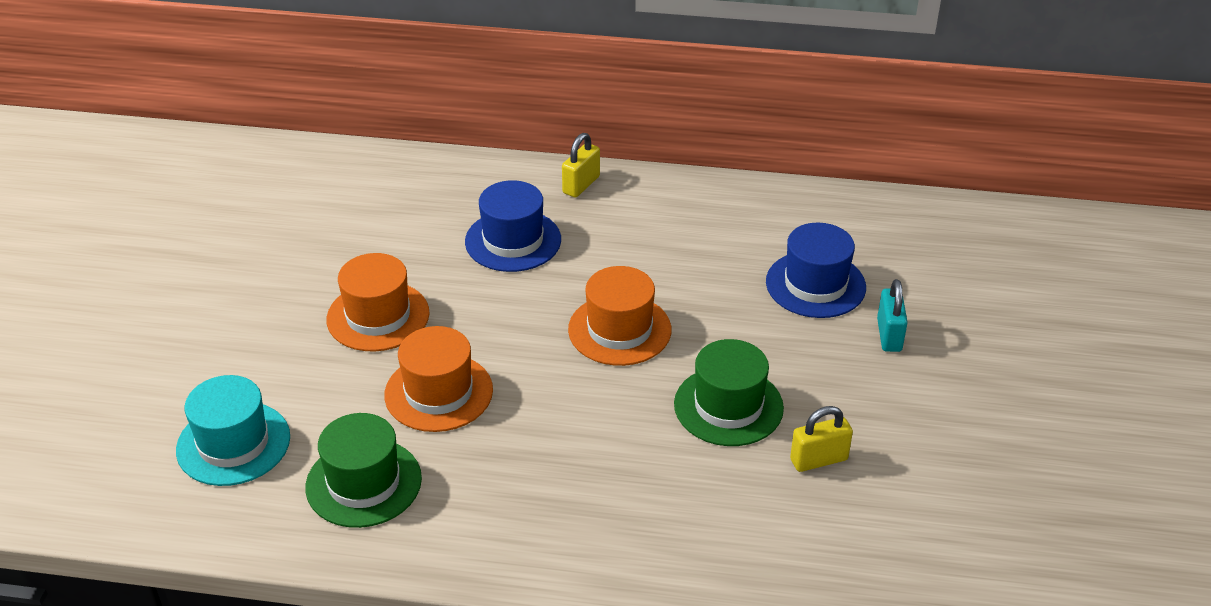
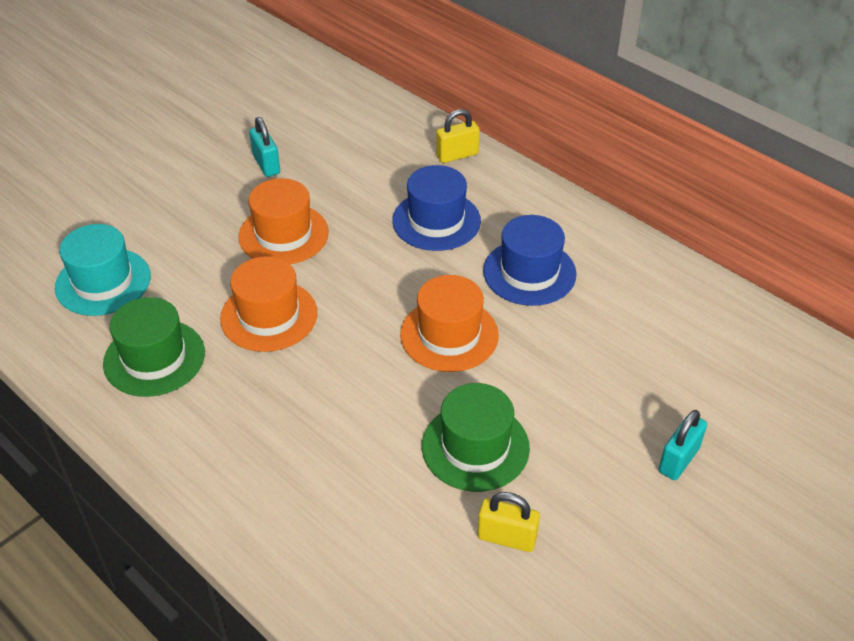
camera: 35 degrees right, 5 degrees up
yellow padlock [562,133,600,198] -> yellow padlock moved to [436,109,480,163]
blue hat [766,223,866,318] -> blue hat moved to [483,215,577,306]
none -> turquoise padlock [249,117,280,177]

